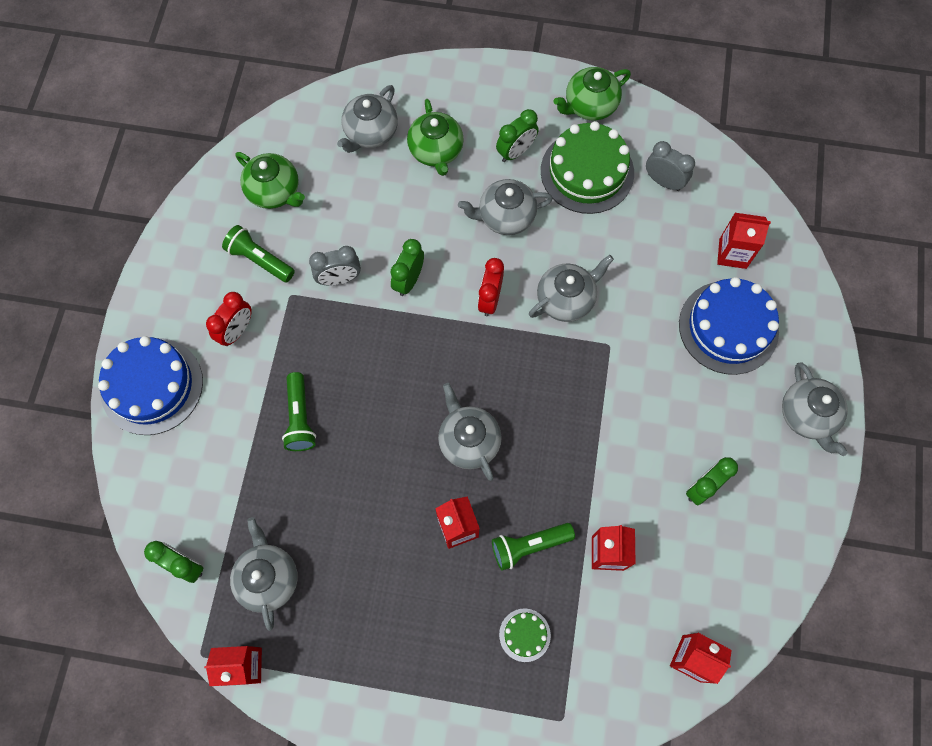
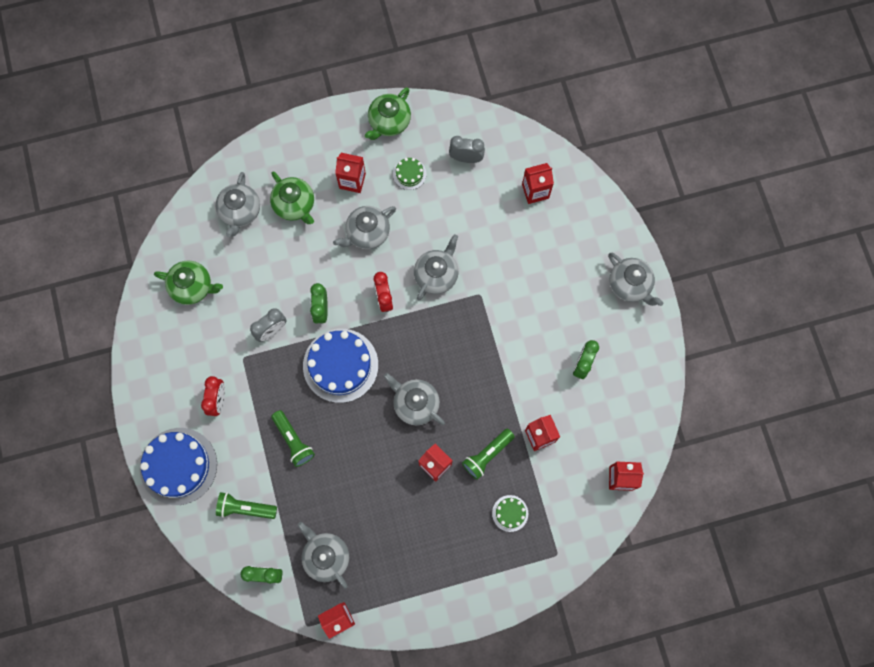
camera: 25 degrees left, 5 degrees up
green flashlight [222,225,295,282] -> green flashlight moved to [216,492,277,519]
green clock [496,109,539,162] -> red carton [335,153,366,193]
green cake [541,121,634,214] -> green cake [393,158,426,190], size x0.47
blue cake [679,277,779,375] -> blue cake moved to [303,329,378,403]

